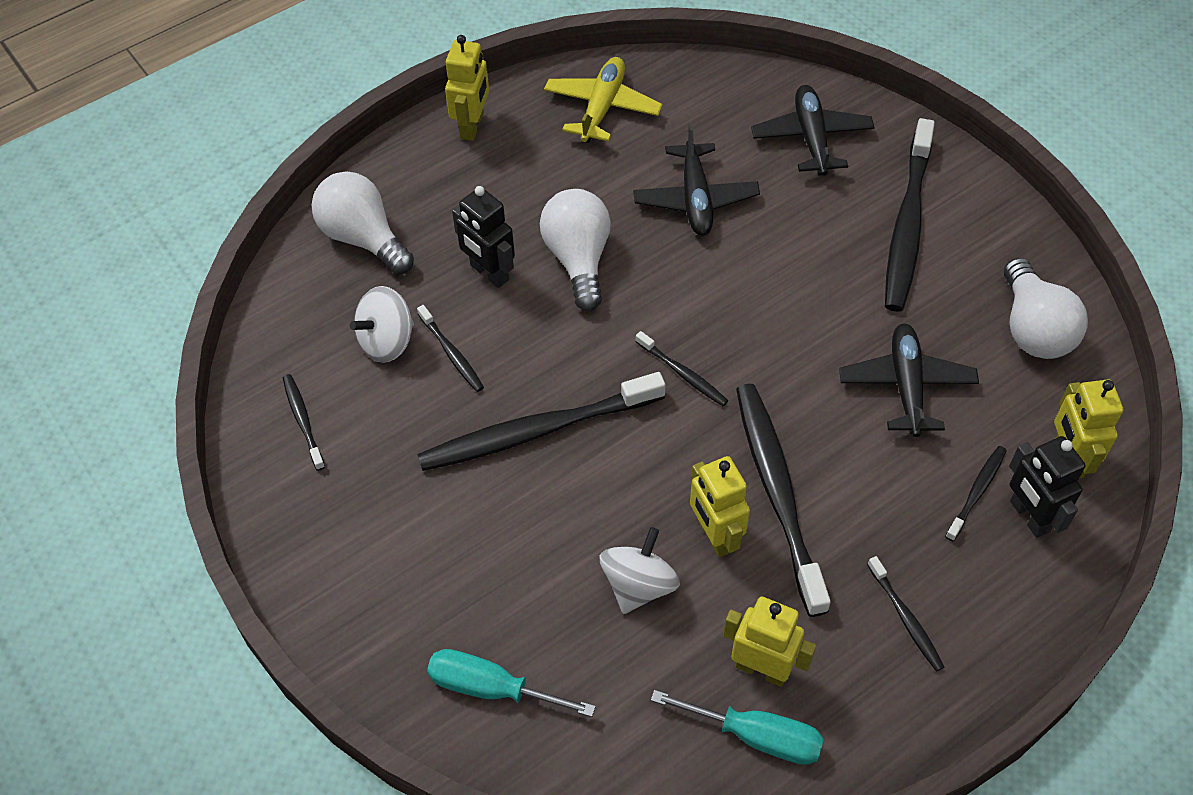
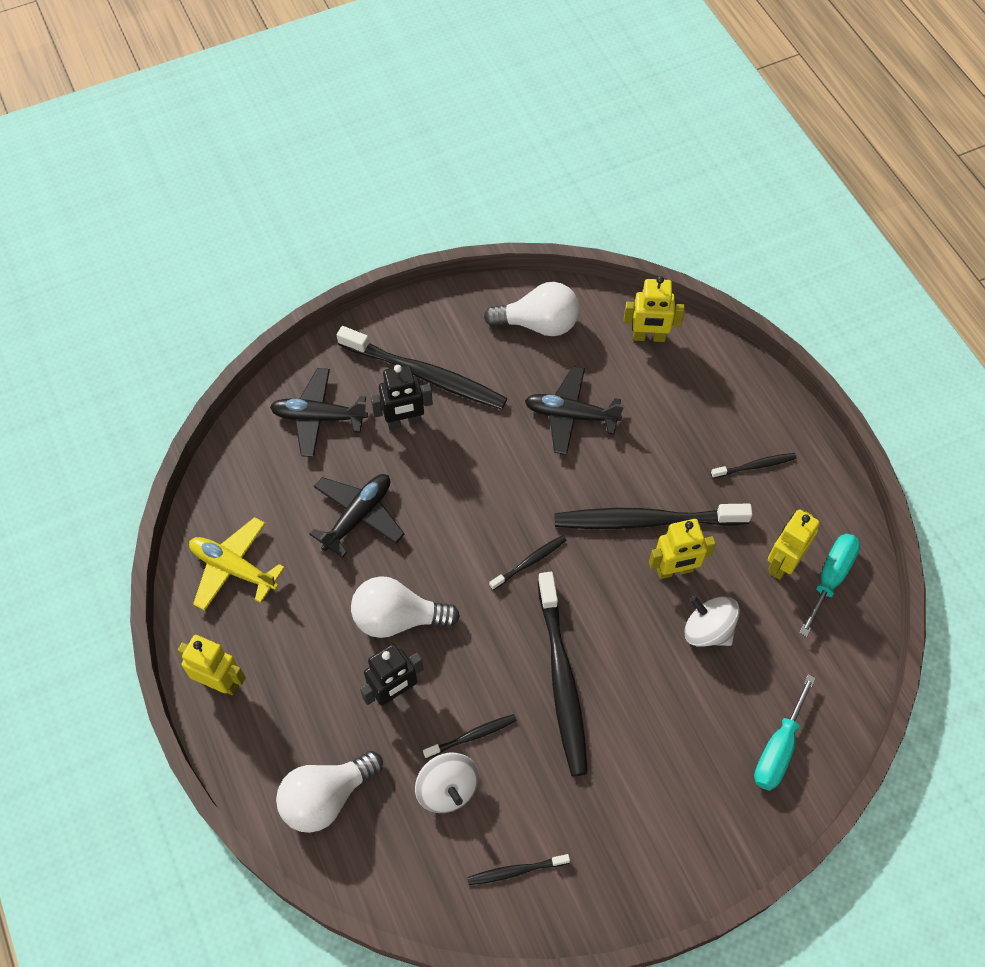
camera: 80 degrees left, 5 degrees up
black plane [633,123,760,236] -> black plane turned 60 degrees counterclockwise [310,474,404,558]
black toothbrush [945,446,1007,541] -> none
black robot [1009,436,1086,538] -> black robot moved to [371,365,433,430]

